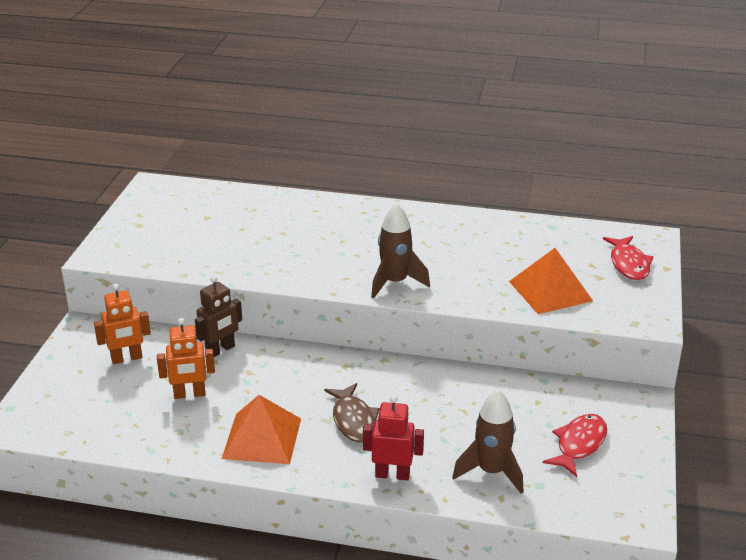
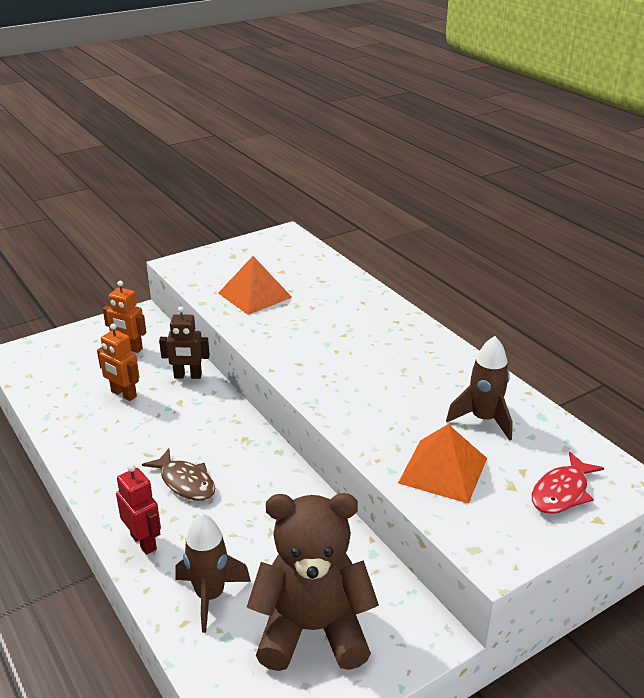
camera: 45 degrees right, 0 degrees up
orange pyramid [222,395,301,464] -> orange pyramid moved to [218,256,292,315]
brown fish [324,383,380,442] -> brown fish turned 75 degrees counterclockwise [142,449,215,501]
brown rocket [371,203,430,299] -> brown rocket moved to [446,336,513,441]
red fish [543,414,607,477] -> brown teddy bear [247,493,379,671]

